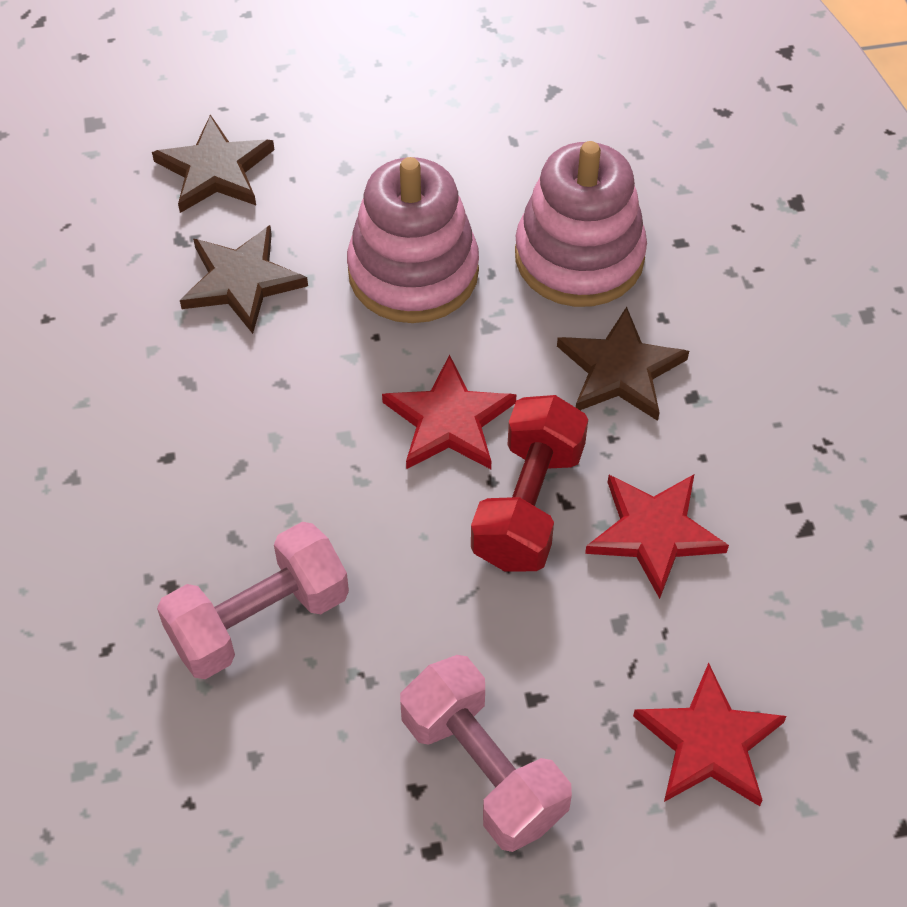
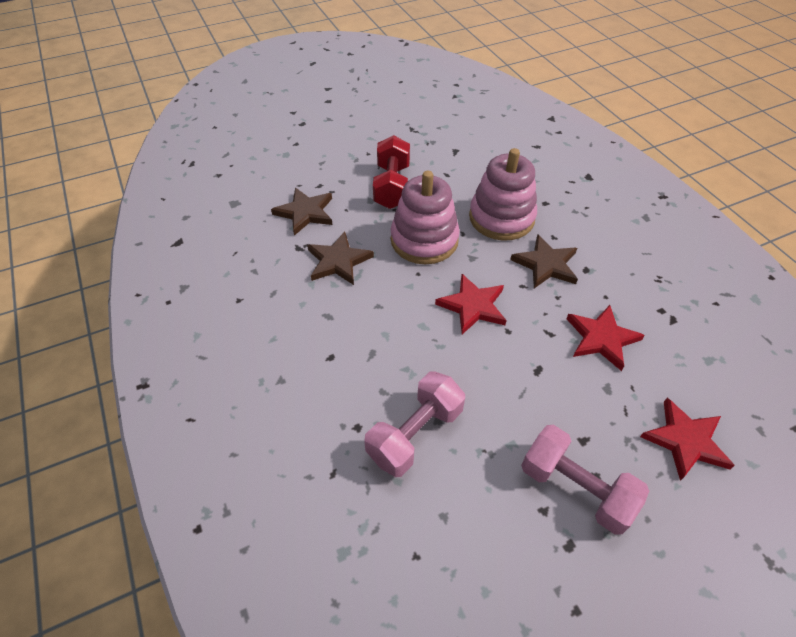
camera: 15 degrees left, 5 degrees down
red dumbbell [471,395,588,571] -> red dumbbell moved to [373,135,410,209]

